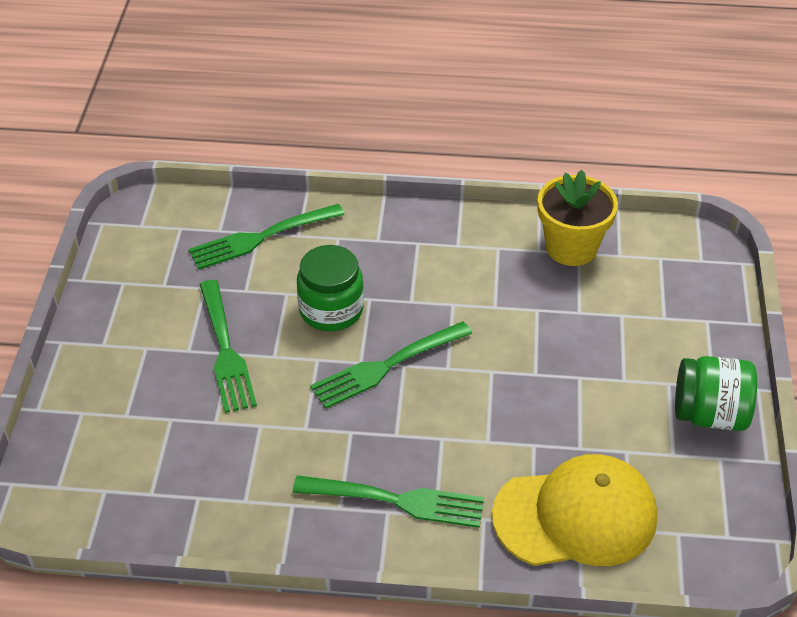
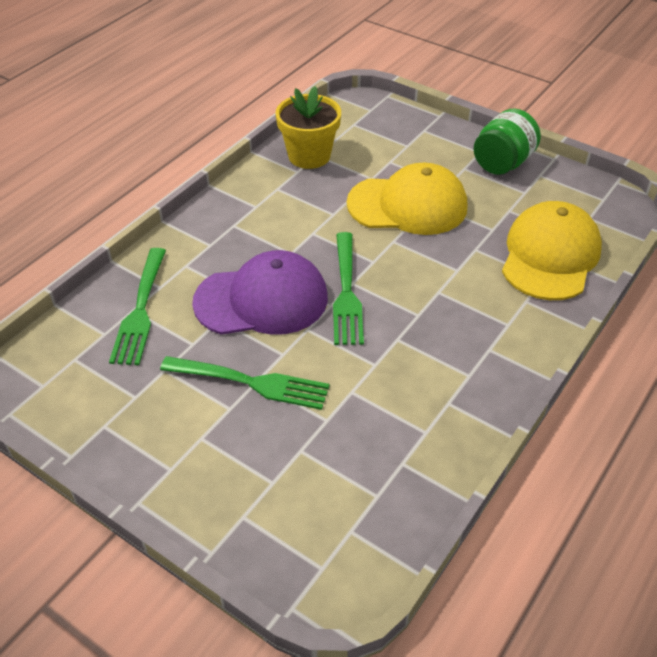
camera: 60 degrees left, 0 degrees up
green fork [293,475,484,528] -> none
green jar [297,245,364,331] -> purple cap [192,250,328,335]
none -> yellow cap [347,163,467,235]

